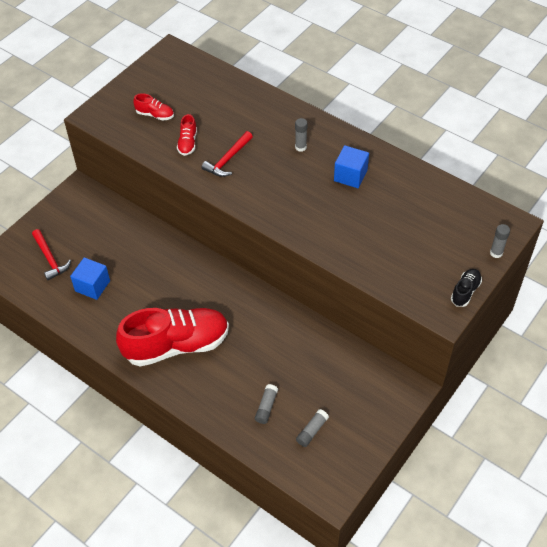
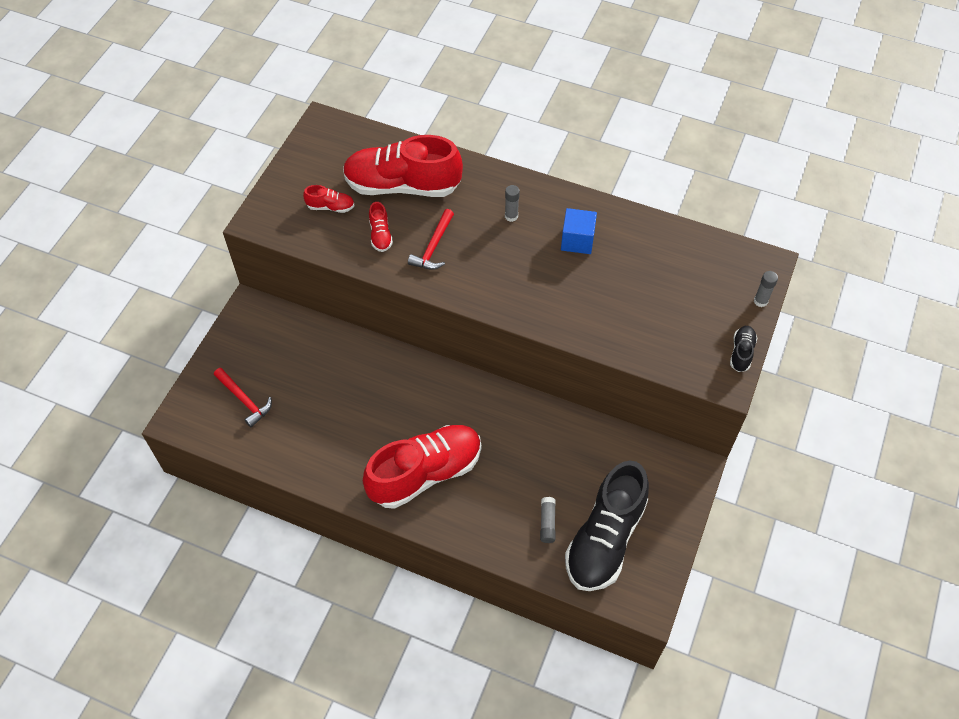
camera: 15 degrees left, 5 degrees up
blue cube [70,257,110,300] -> none
grey glue stick [296,409,329,447] -> black shoe [565,461,649,591]
none -> red shoe [343,135,463,197]

